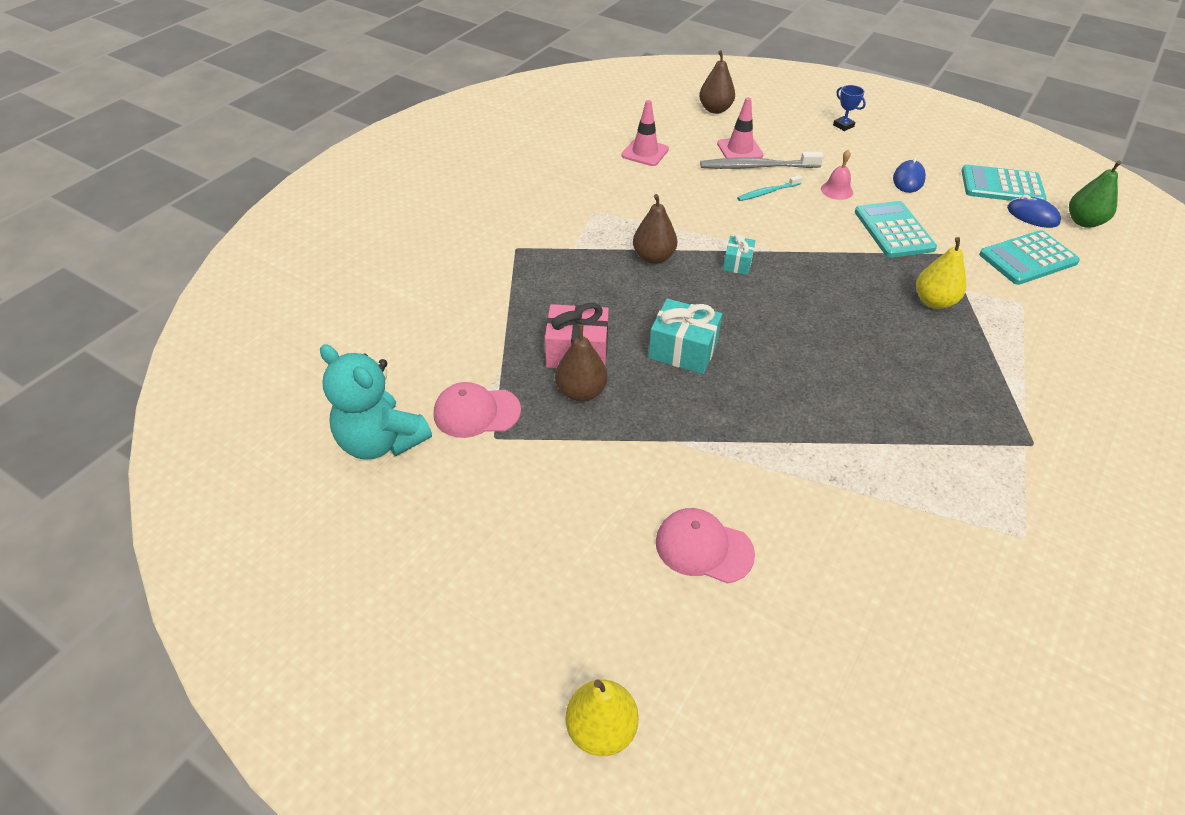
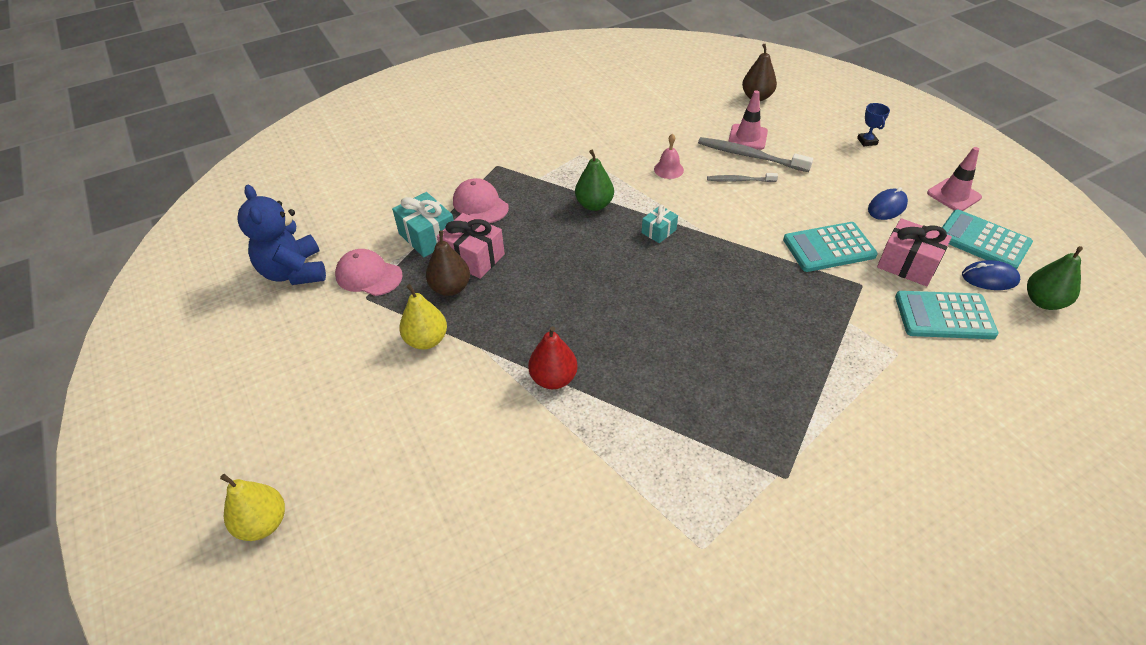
camera: 30 degrees right, 0 degrees up
turquoise teddy bear [320,344,432,460] -> blue teddy bear [237,185,326,285]
pink traffic cone [621,100,669,166] -> pink traffic cone moved to [927,147,982,211]
brown pear [633,194,677,264] -> green pear [575,150,614,211]
turquoise gift [648,299,722,374] -> turquoise gift moved to [392,192,454,257]
pink cap [656,508,755,584] -> pink cap moved to [453,178,509,223]
turquoise toothbrush [737,175,803,201] -> grey toothbrush [707,173,778,182]
pink bell [821,150,853,200] -> pink bell moved to [654,133,684,179]
turquoise calculator [855,201,937,258] -> turquoise calculator turned 120 degrees counterclockwise [783,222,878,272]
yellow pear [916,237,966,309] -> yellow pear moved to [399,284,447,349]
blue mouse [1007,195,1061,228] -> blue mouse turned 60 degrees counterclockwise [962,260,1020,290]
none -> red pear [528,326,578,389]
none -> pink gift [877,218,952,286]

